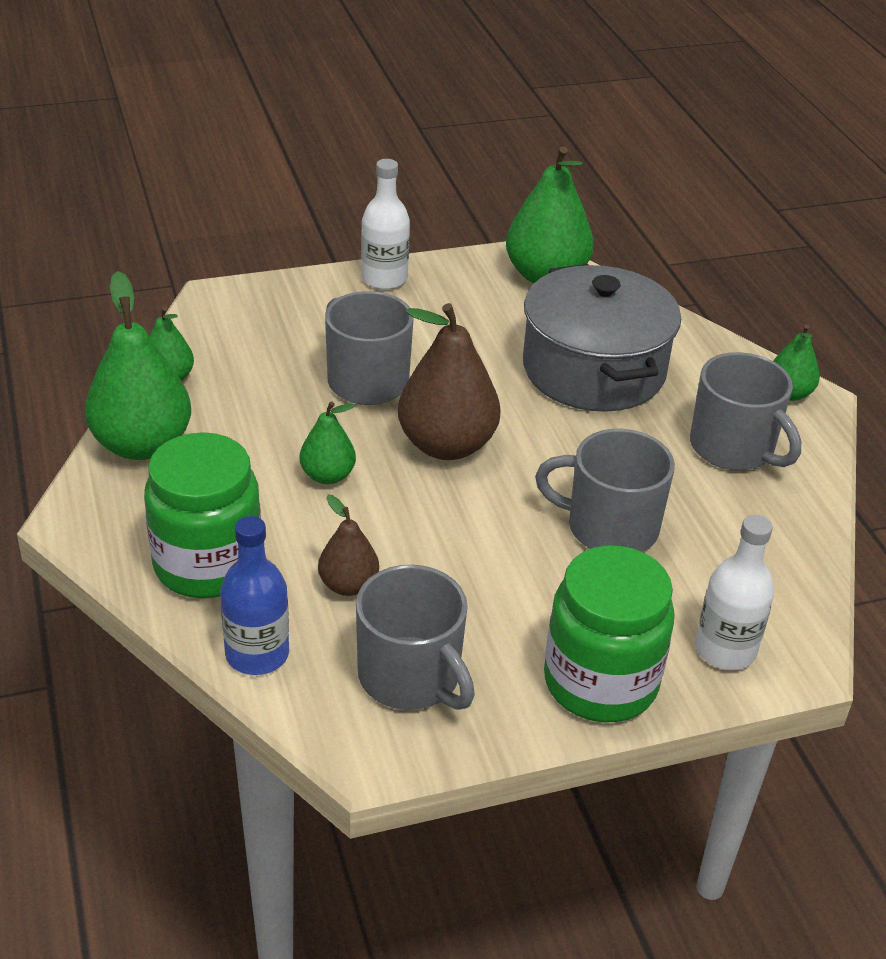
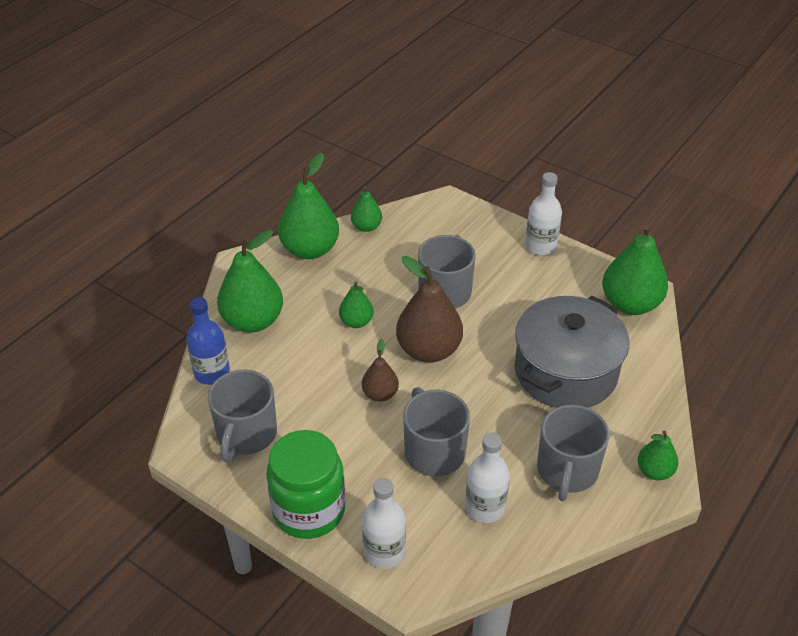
camera: 55 degrees right, 5 degrees up
green jar [144,432,261,598] -> green pear [217,230,283,333]
brown pear [318,495,379,596] -> brown pear moved to [362,339,399,402]
none -> white bottle [465,433,510,523]

